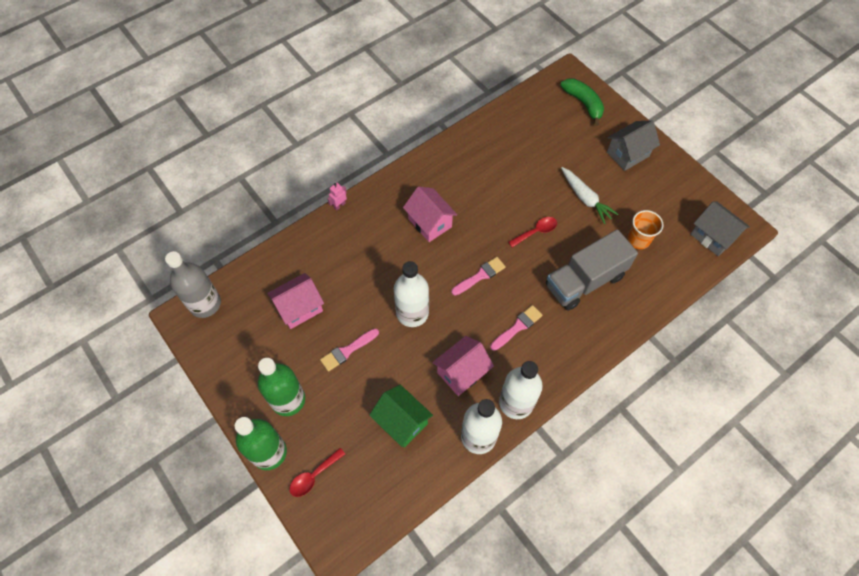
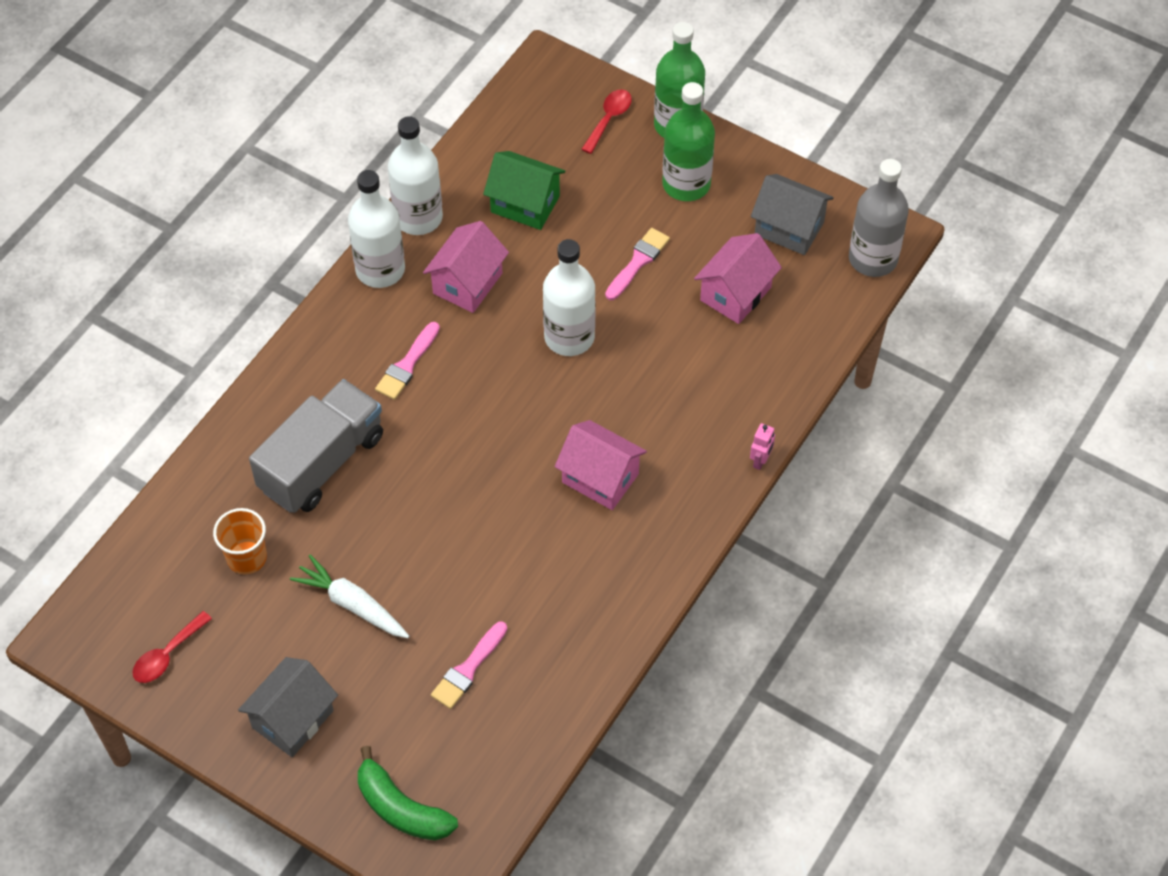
camera: 160 degrees right, 5 degrees down
pink brush [451,257,506,296] -> pink brush moved to [431,621,507,709]
red spoon [508,217,557,247] -> red spoon moved to [132,611,212,683]
grey house [691,201,750,256] -> grey house moved to [751,174,834,255]

